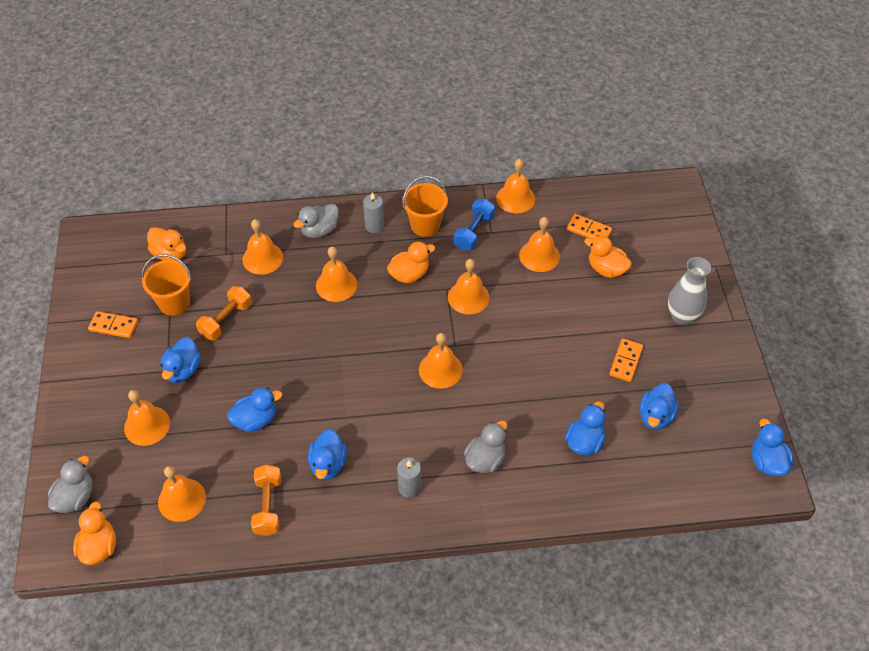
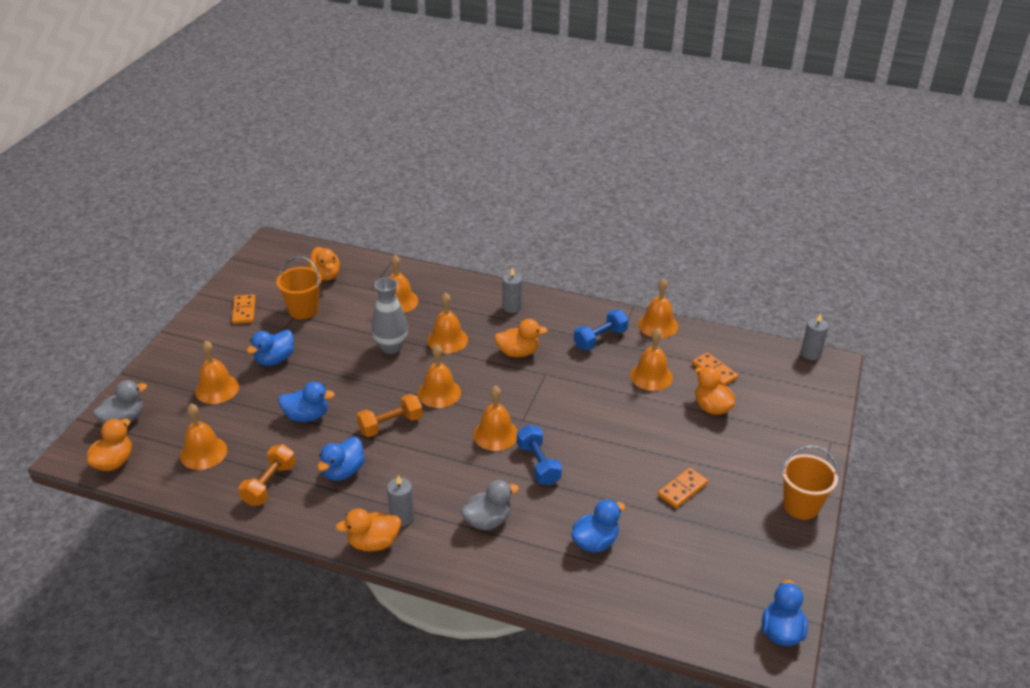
camera: 25 degrees right, 15 degrees down
orange domino [88,311,138,338] -> orange domino turned 45 degrees clockwise [232,294,256,324]
orange dumbbell [196,286,252,341] -> orange dumbbell moved to [357,394,423,437]
grey duck [293,204,339,238] -> none
orange bucket [403,176,448,237] -> orange bucket moved to [781,445,838,520]
orange bell [448,259,490,314] -> orange bell moved to [418,345,461,408]
blue duck [640,383,679,430] -> none
grey vase [668,257,711,325] -> grey vase moved to [371,277,408,354]
none -> orange duck [335,509,401,552]
none -> blue dumbbell [517,425,562,485]
none -> grey candle [801,313,829,360]

